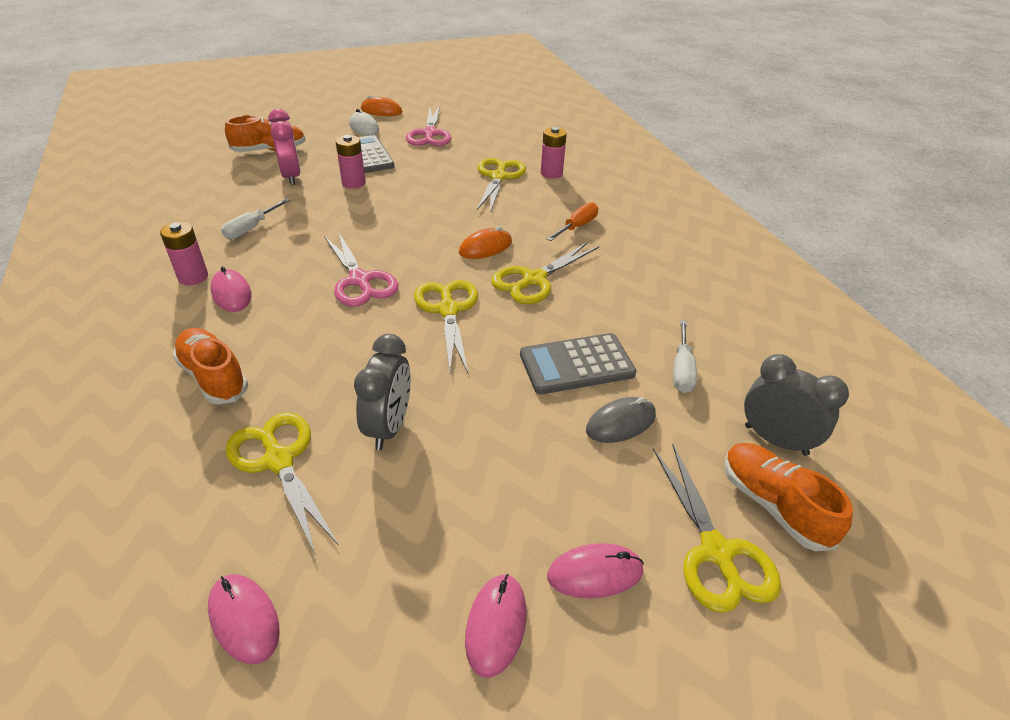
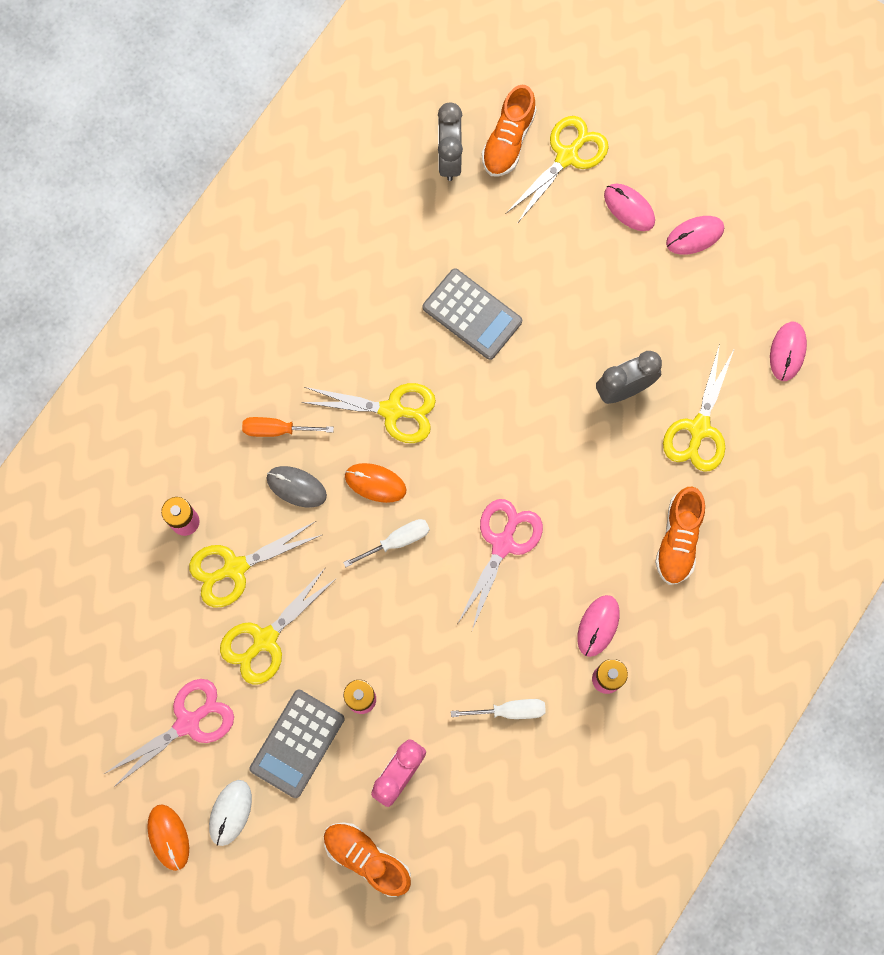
camera: 125 degrees left, 35 degrees up
yellow scissors [414,280,478,373] -> yellow scissors moved to [220,567,337,684]
grey mouse [586,397,656,443] -> grey mouse moved to [267,466,327,508]
white screwdriver [673,320,697,393] -> white screwdriver moved to [343,519,430,567]

